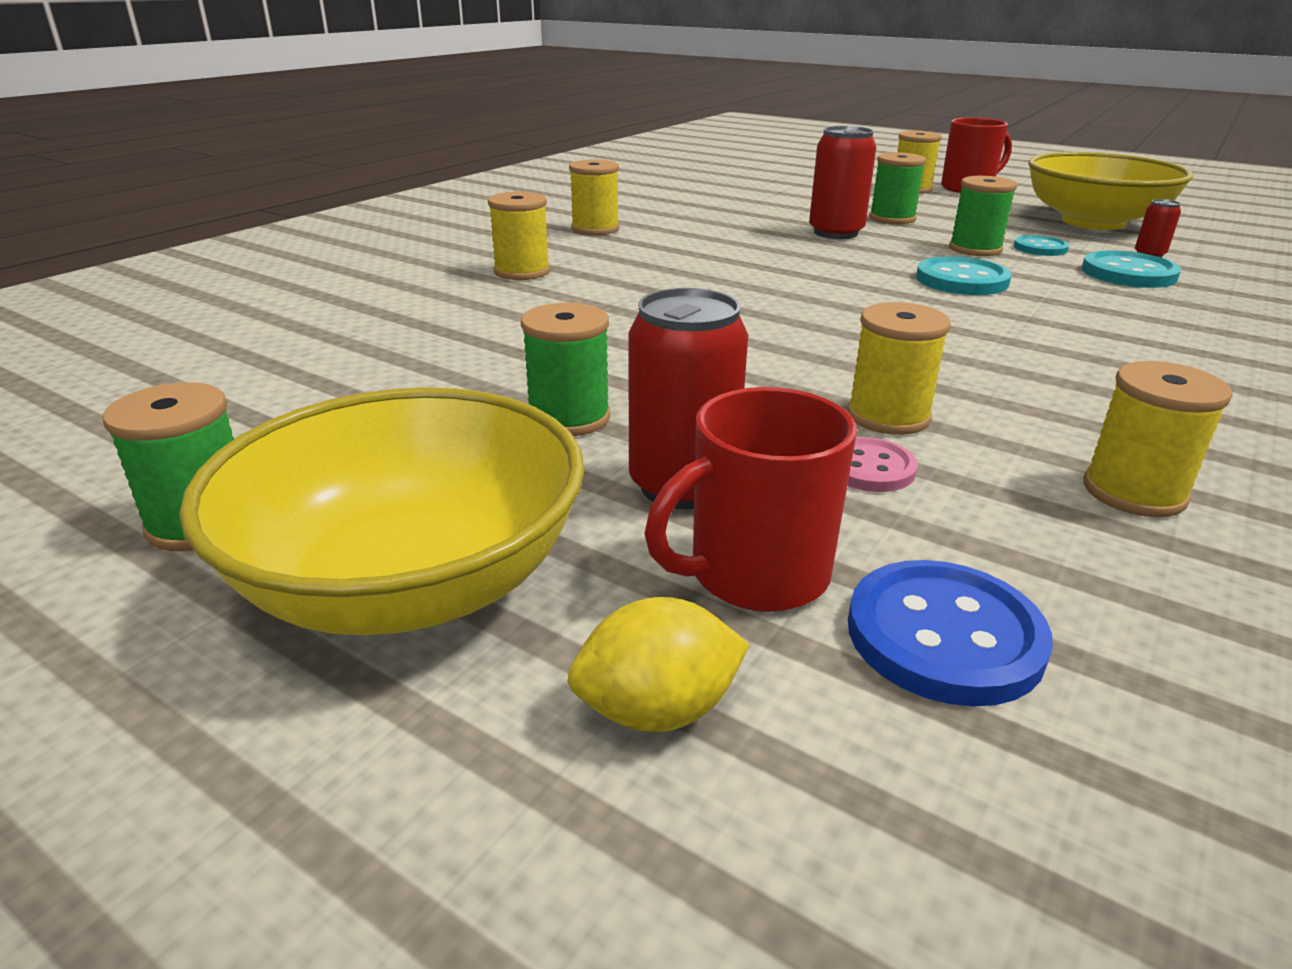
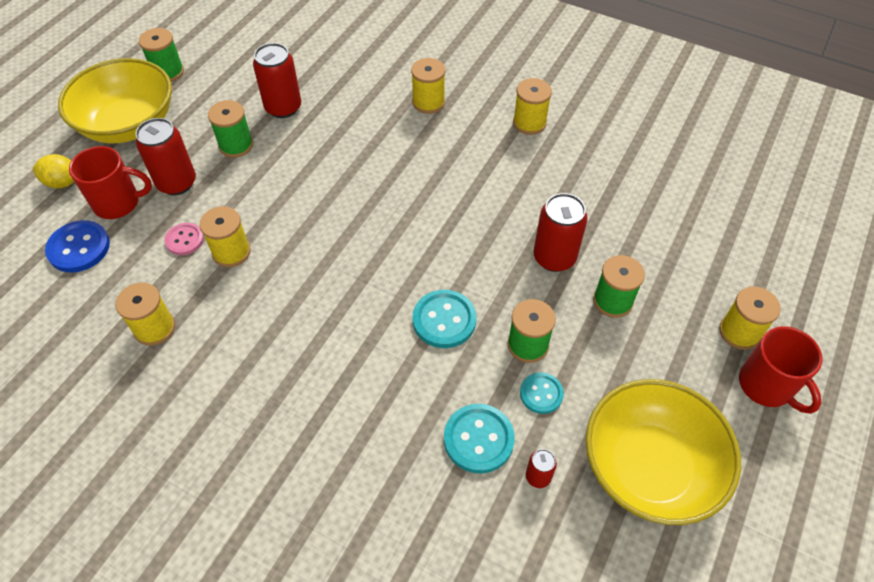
camera: 85 degrees right, 25 degrees up
yellow lemon [567,597,750,732] -> yellow lemon turned 60 degrees counterclockwise [33,154,74,189]
red mug [644,387,857,612] -> red mug turned 120 degrees clockwise [69,146,152,219]
none -> red can [253,43,301,118]

